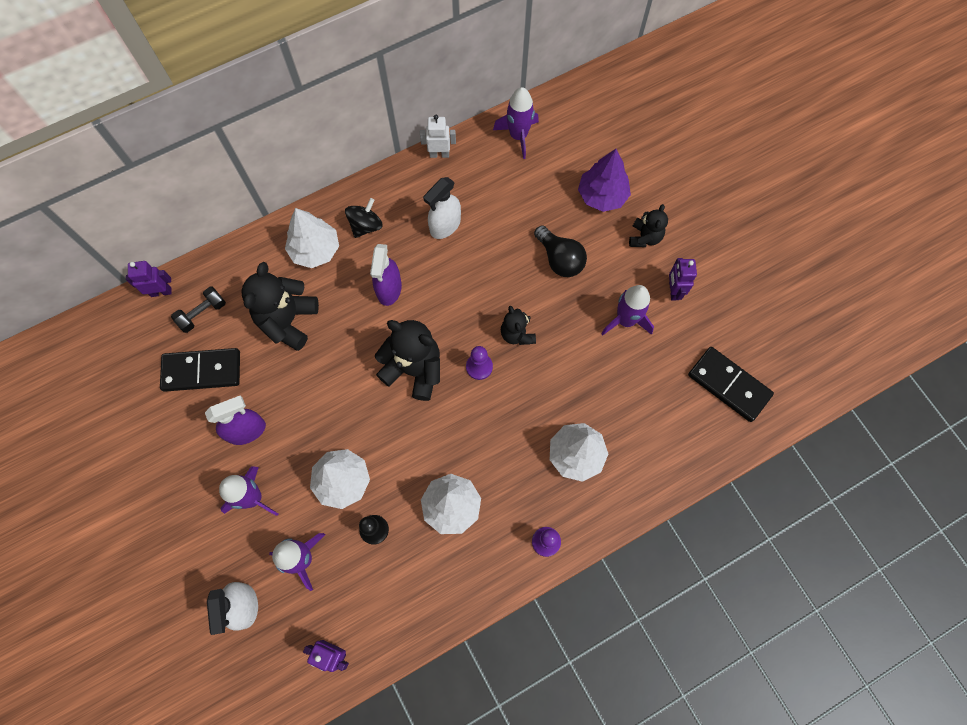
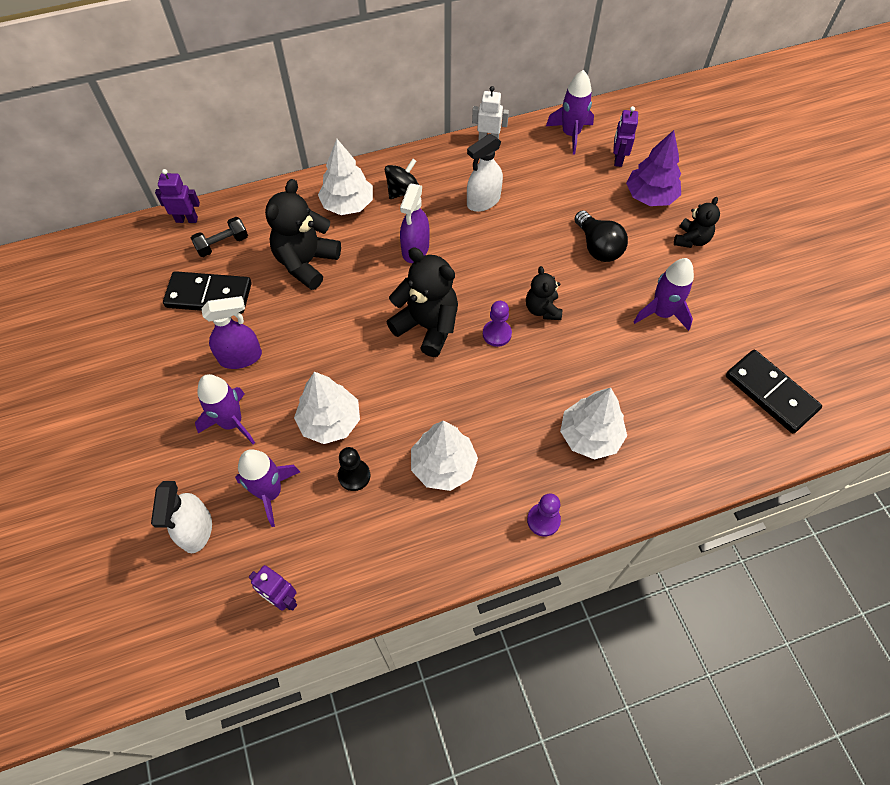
camera: 10 degrees right, 10 degrees down
purple robot [669,258,697,300] -> purple robot moved to [613,106,638,167]

